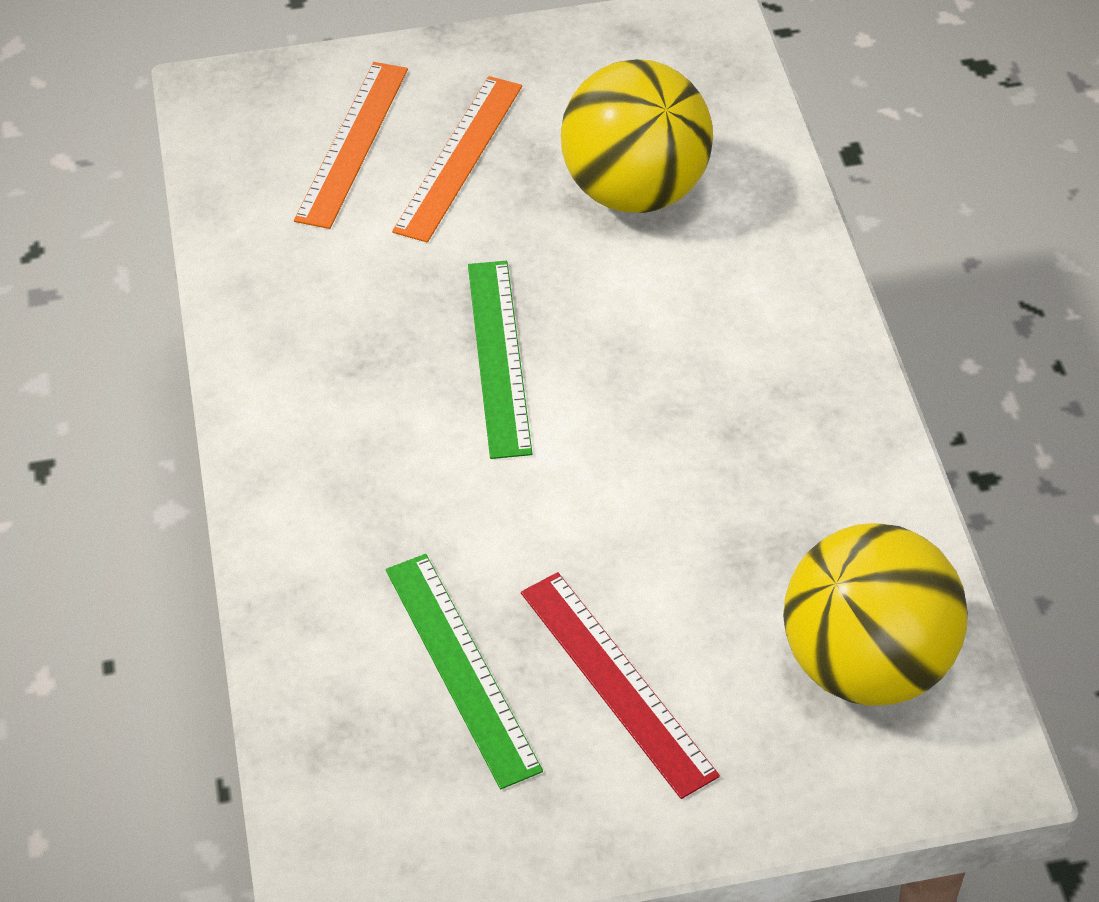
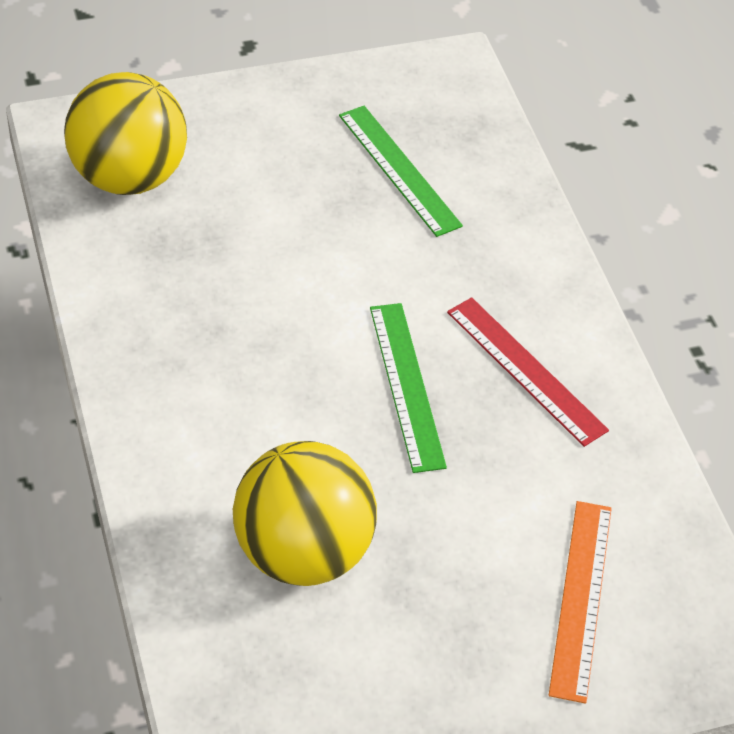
camera: 170 degrees right, 0 degrees up
orange ruler [392,76,522,242] -> none
red ruler [521,572,720,799] -> red ruler moved to [447,297,609,447]

